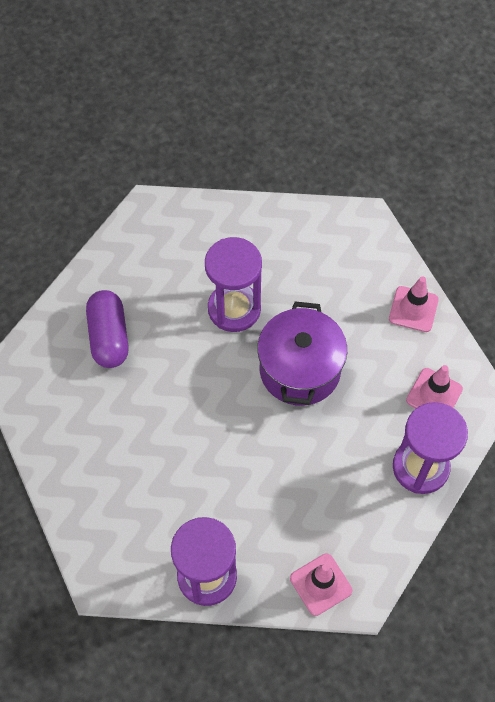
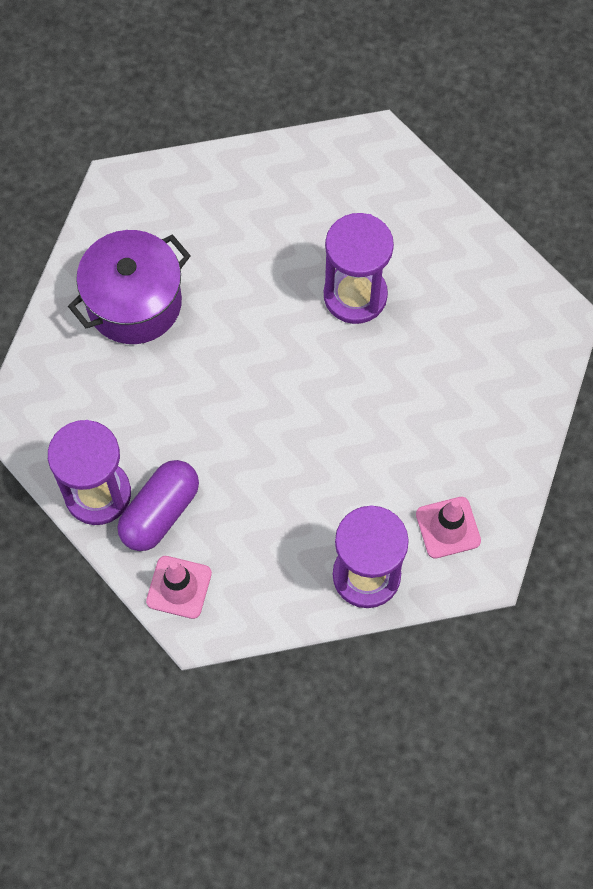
camera: 45 degrees right, 5 degrees up
purple capsule [86,290,129,368] -> purple capsule moved to [118,460,199,551]
purple pot [257,301,347,406] -> purple pot moved to [68,230,191,344]
pink traffic cone [389,276,439,332] -> none

